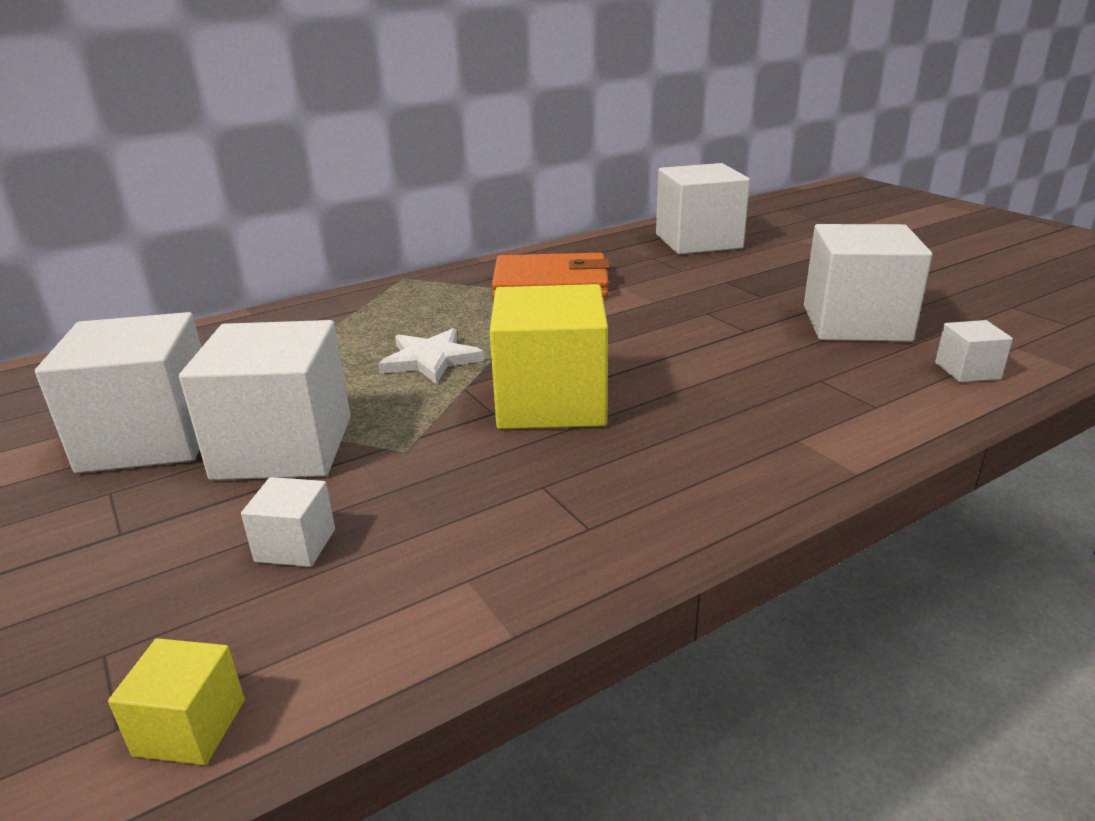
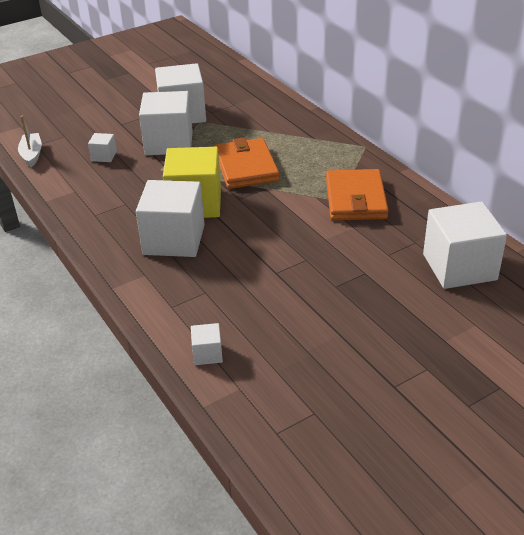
camera: 90 degrees right, 10 degrees up
yellow cube [108,638,245,765] -> white boat [18,116,42,167]
white star [378,328,484,384] -> orange wallet [215,137,280,189]
white cube [804,224,932,342] -> white cube moved to [136,180,205,257]

